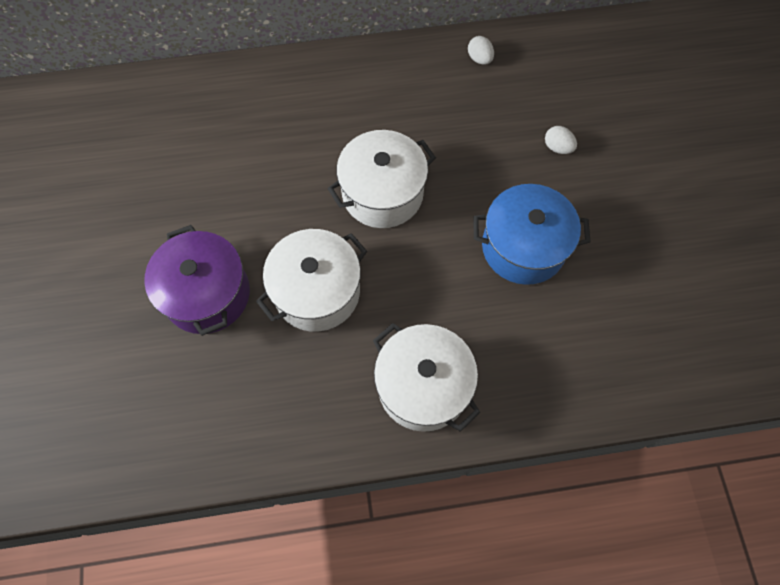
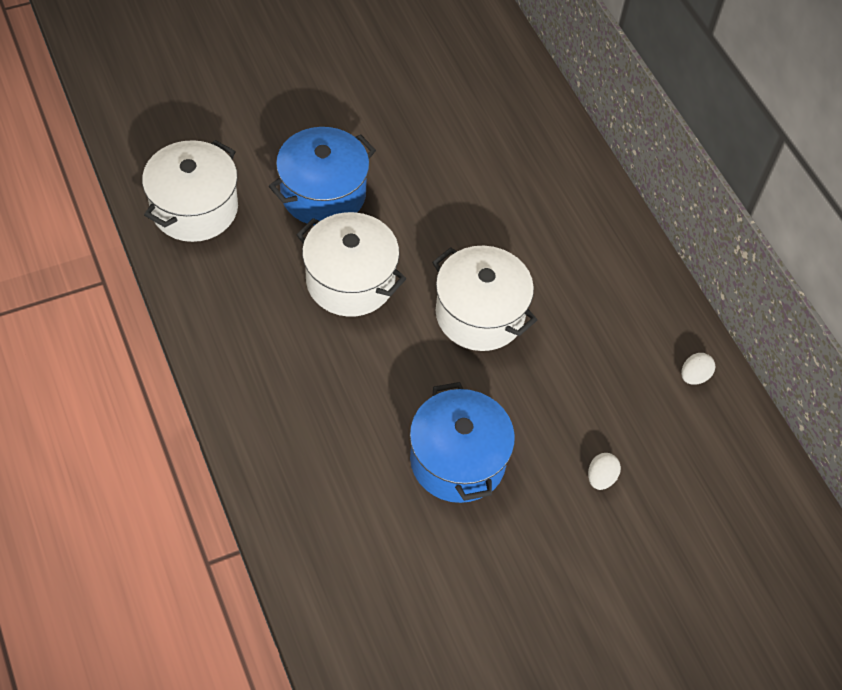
camera: 70 degrees right, 10 degrees down
purple pot [144,225,250,336] -> blue pot [269,127,376,226]
white pot [373,323,480,432] -> white pot moved to [142,140,238,242]

